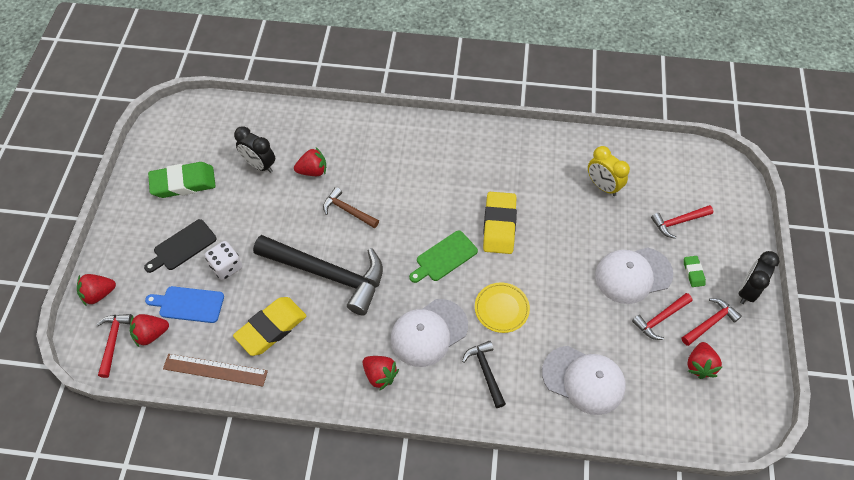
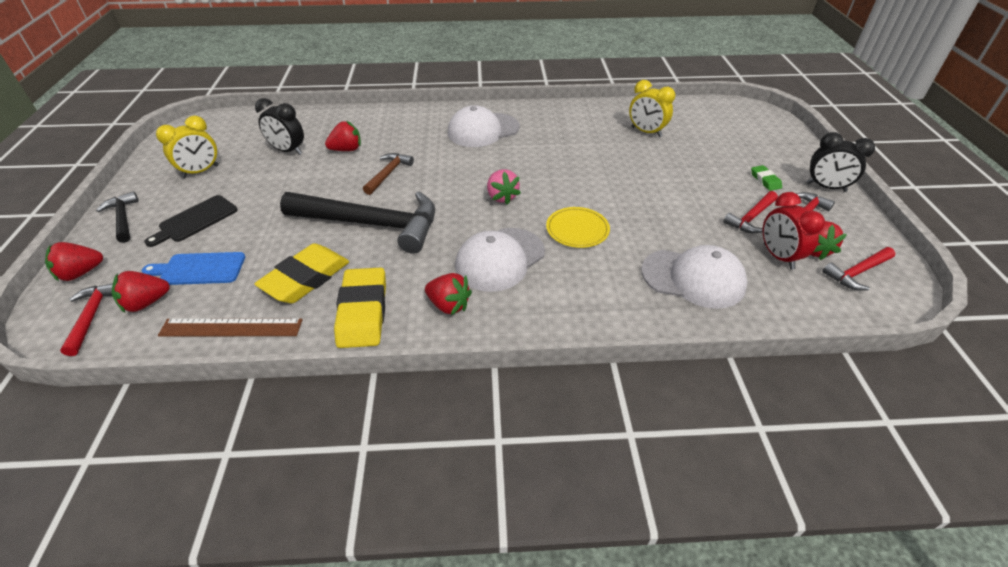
camera: 10 degrees left, 15 degrees down
green eraser [148,162,216,198] -> yellow clock [156,116,219,178]
white dice [205,241,242,280] -> none
brown hammer [323,187,379,228] -> brown hammer turned 90 degrees clockwise [363,153,414,195]
green cutting board [409,230,478,283] -> pink strawberry [487,169,521,205]
black hammer [462,341,506,408] -> black hammer moved to [96,191,139,243]
yellow eraser [483,192,517,254] -> yellow eraser moved to [334,268,386,348]
white cap [595,247,673,304] -> white cap moved to [448,105,520,147]
red hammer [651,205,713,239] -> red hammer moved to [822,247,895,291]
black clock [739,251,780,304] -> black clock turned 90 degrees counterclockwise [807,132,875,192]
none -> red clock [763,192,825,270]

